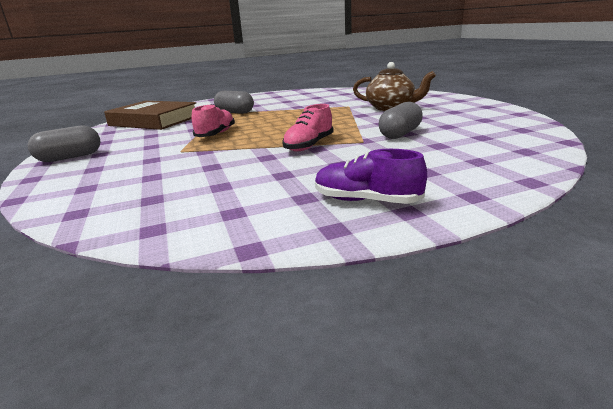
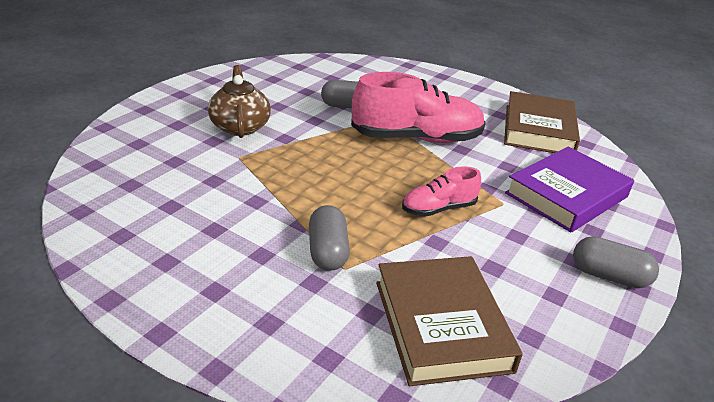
camera: 130 degrees left, 10 degrees up
pink shoe [282,104,334,151] -> pink shoe [351,72,486,143], size x1.89
purple shoe [315,149,427,204] -> none
none -> brown book [504,91,580,153]
none -> purple book [505,147,634,232]

